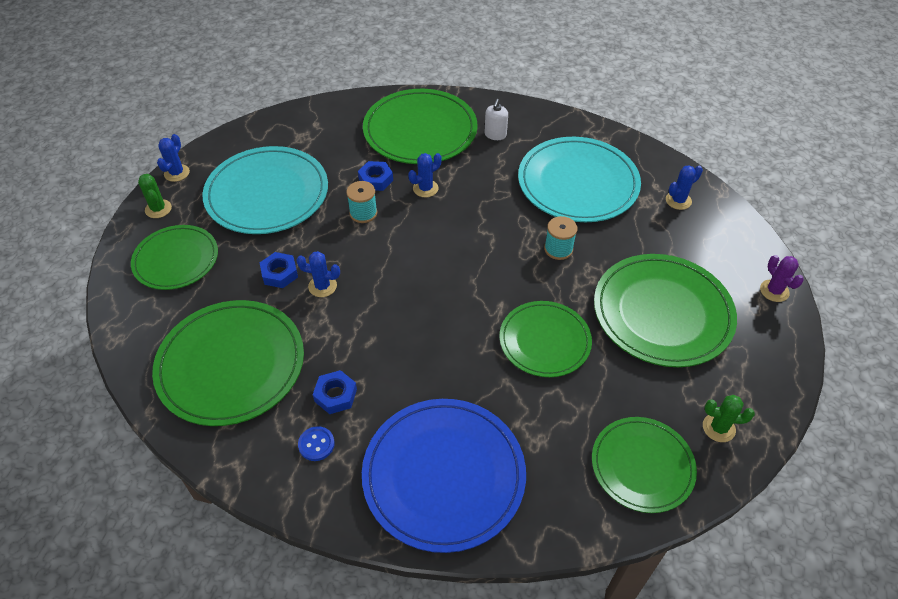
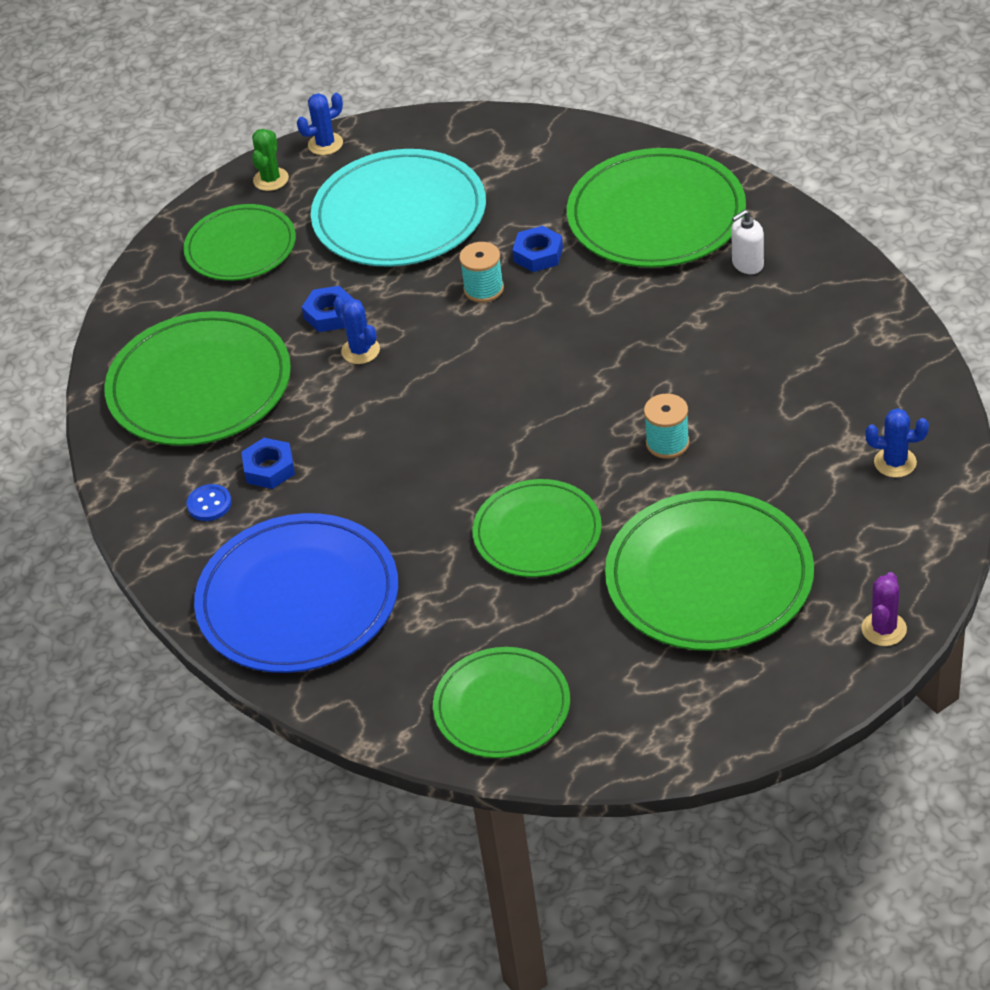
camera: 45 degrees right, 5 degrees down
blue cactus [408,153,442,197] -> none
turquoise plate [518,137,641,222] -> none
green cactus [703,395,755,442] -> none

